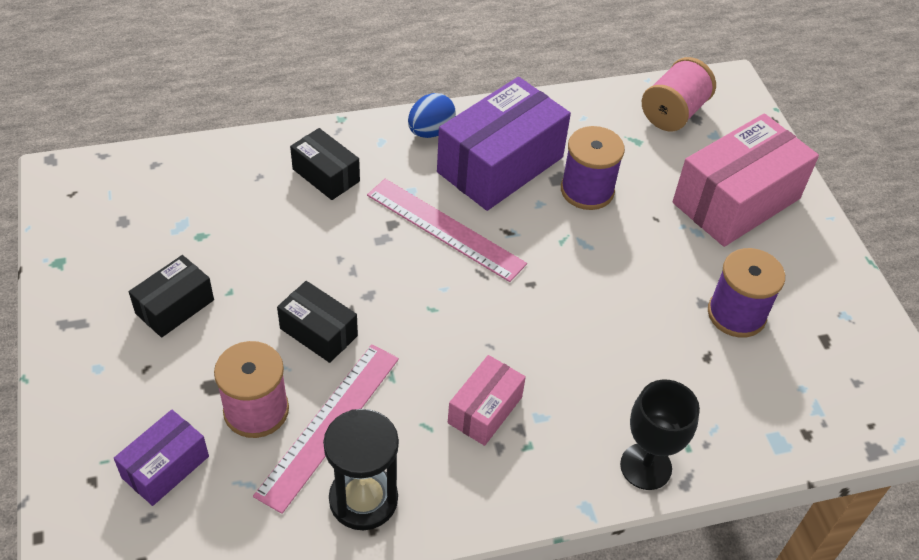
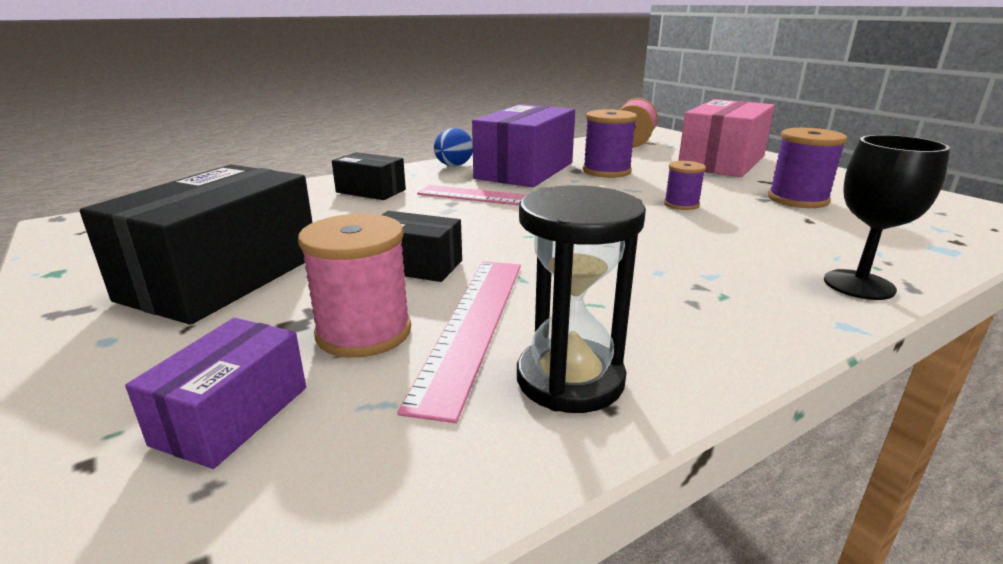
camera: 15 degrees left, 25 degrees down
black box [129,255,214,338] -> black box [80,164,313,325], size x1.91
pink box [448,355,526,446] -> none
none -> purple spool [664,161,706,210]

